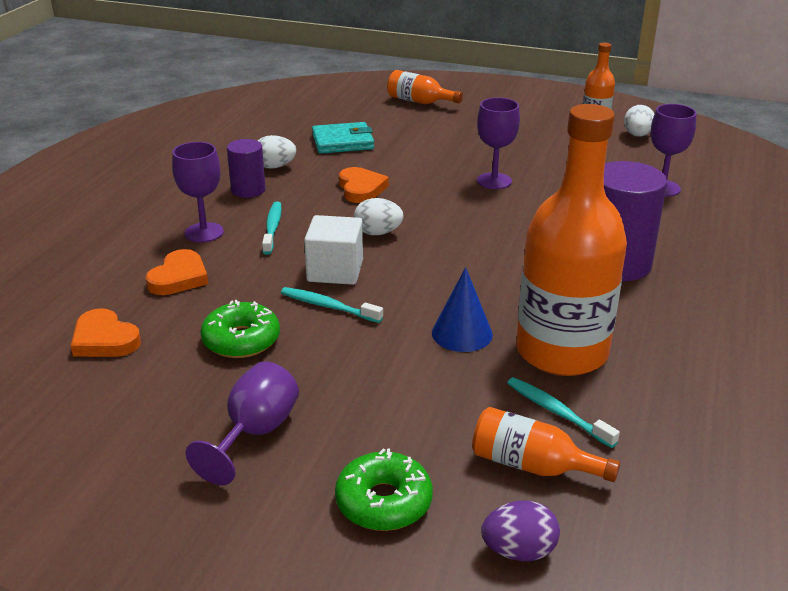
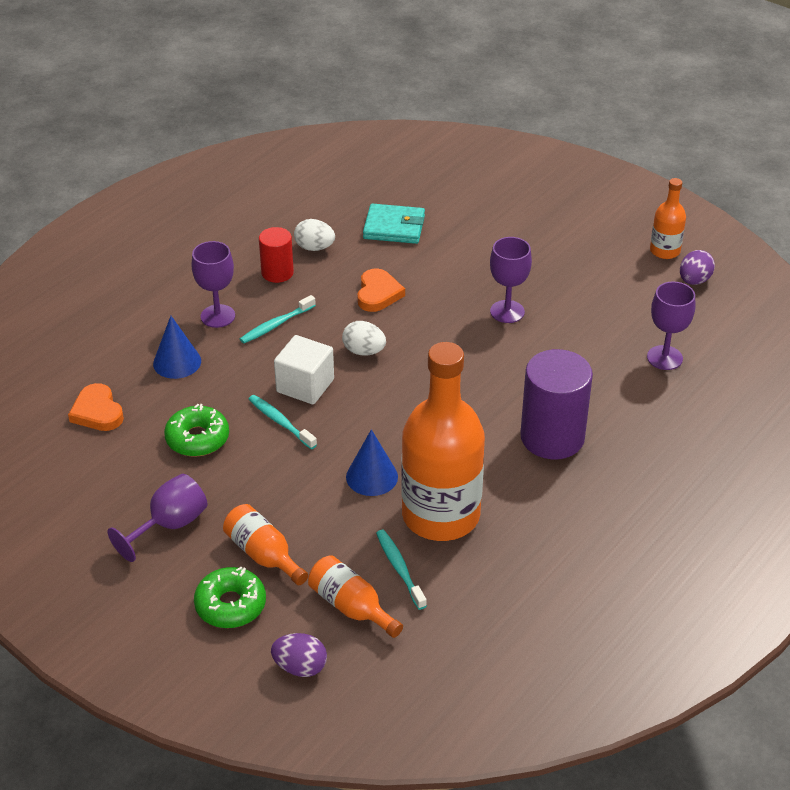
camera: 20 degrees right, 10 degrees up
orange heart [146,249,208,295] -> blue cone [153,316,201,379]
purple cylinder [227,139,266,198] -> red cylinder [259,227,294,283]
turquoise toothbrush [262,201,282,254] -> turquoise toothbrush turned 150 degrees counterclockwise [240,295,316,343]
orange bottle [387,70,463,104] -> orange bottle moved to [223,504,308,585]
white egg [624,105,654,137] -> purple egg [680,250,715,285]

